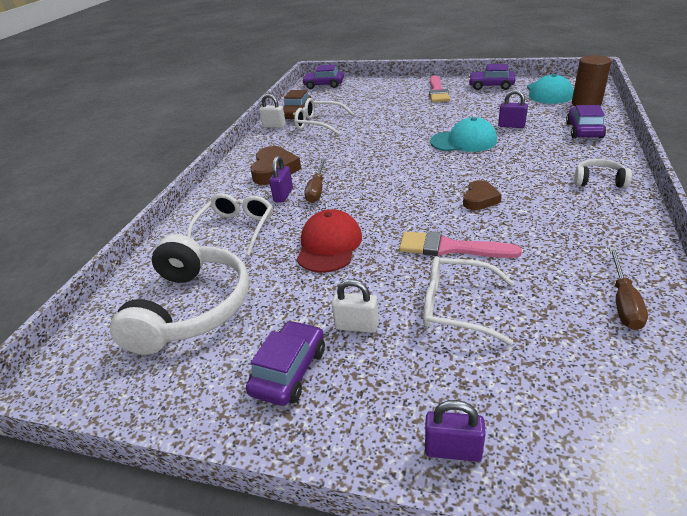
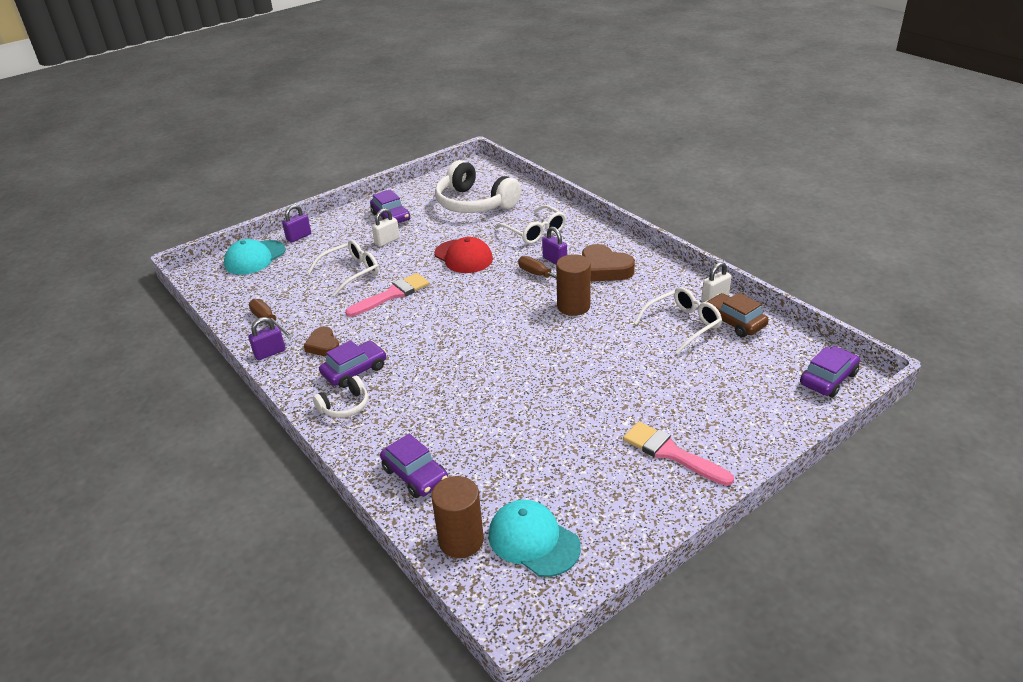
camera: 125 degrees right, 0 degrees up
turquoise cap [430,117,497,152] -> turquoise cap moved to [224,239,285,275]
brown heart [463,180,502,210] -> brown heart moved to [304,327,339,357]
purple car [468,64,515,90] -> purple car moved to [319,340,386,388]
purple padlock [498,90,528,128] -> purple padlock moved to [249,317,285,360]
none -> brown cylinder [556,254,591,316]

